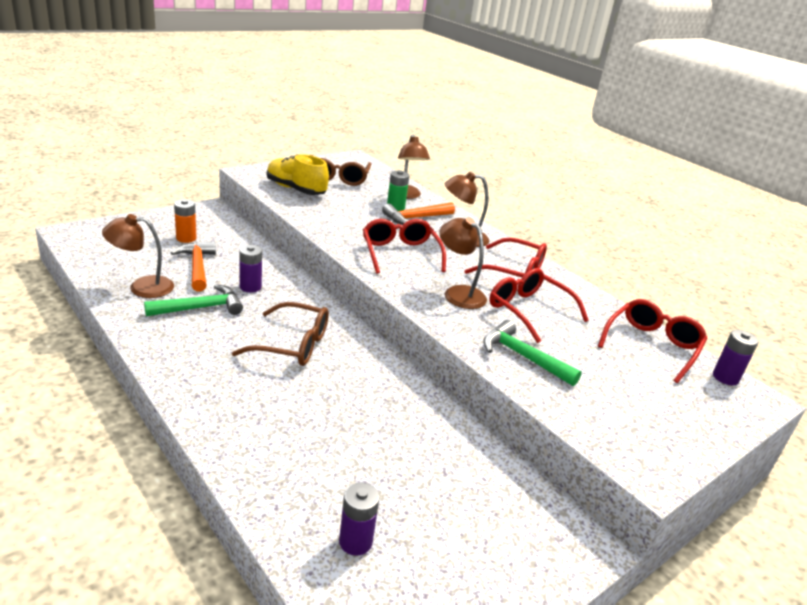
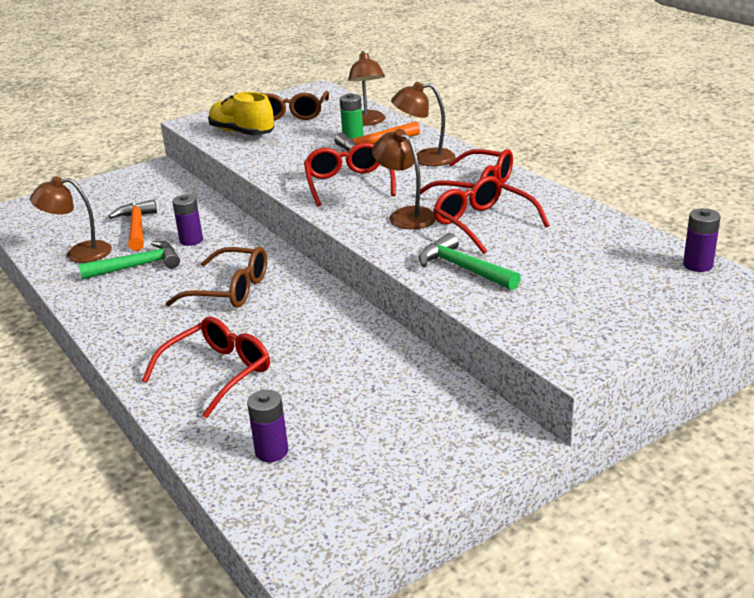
camera: 10 degrees right, 0 degrees up
orange battery [174,199,197,243] -> none
red glasses [598,299,707,383] -> red glasses moved to [142,317,270,418]

